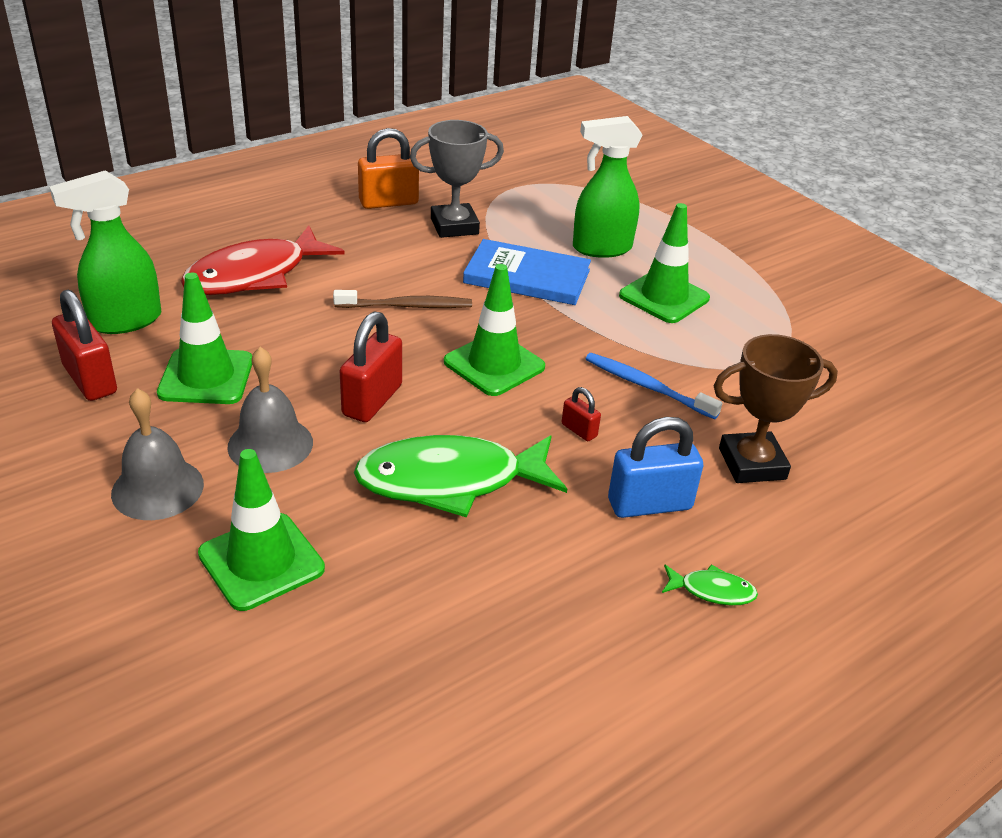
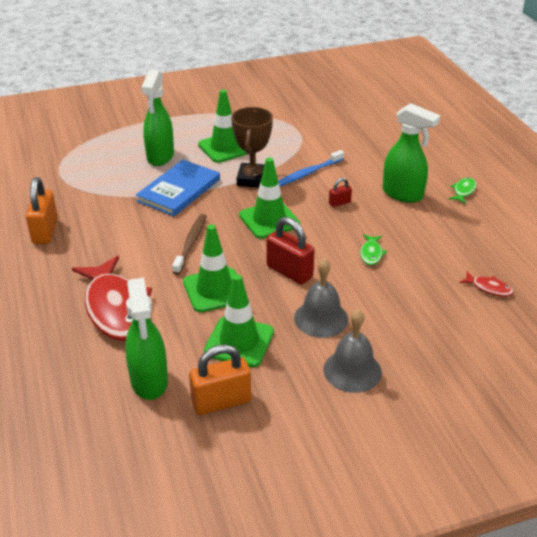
camera: 70 degrees left, 0 degrees up
red padlock [52,290,117,401] -> orange padlock [189,344,251,415]
green traffic cone [198,449,325,611] -> green traffic cone moved to [183,224,237,312]
green fish [354,435,567,518] -> green fish [360,234,387,265], size x0.42
grey trophy [410,120,504,238] -> none
blue padlock [608,417,703,518] -> green spray bottle [383,103,440,203]
brown trophy [714,334,838,483] -> brown trophy moved to [231,107,273,188]
none -> red fish [460,272,514,297]

